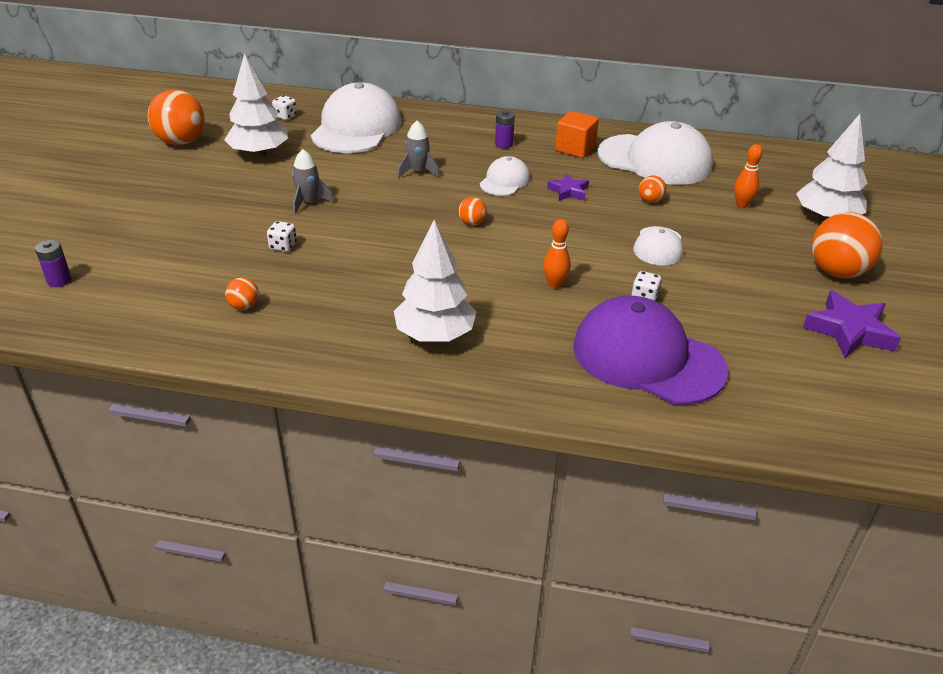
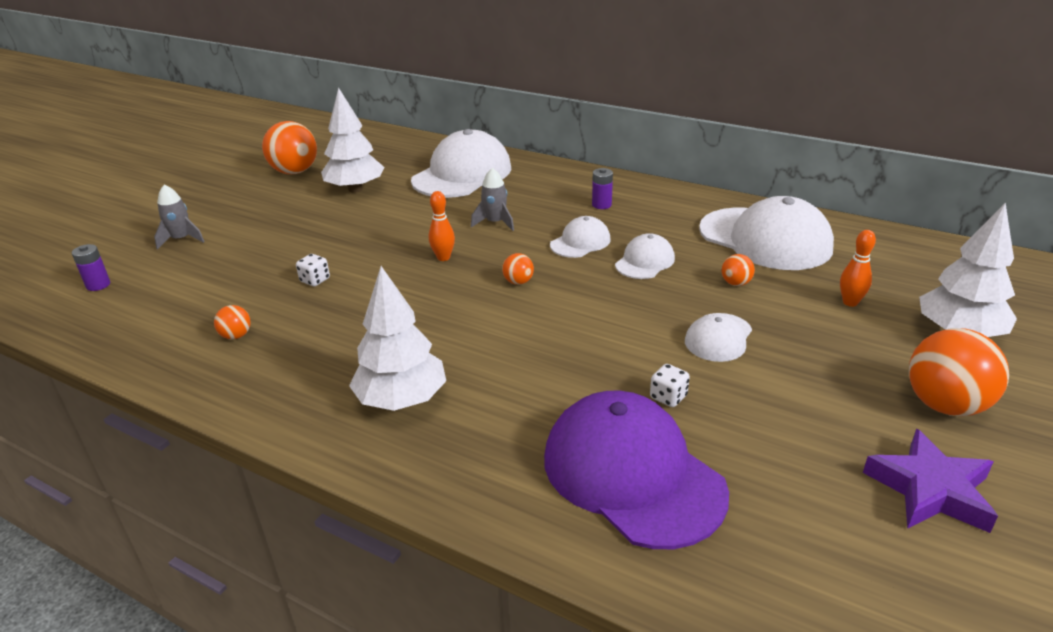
camera: 20 degrees right, 5 degrees down
white dice [272,95,297,120] -> none
grey rocket [292,149,334,214] -> grey rocket moved to [154,185,205,250]
orange bowling pin [543,219,571,289] -> orange bowling pin moved to [429,191,455,261]
purple star [547,173,589,201] -> white cap [615,233,675,279]
orange cube [555,111,599,158] -> none

